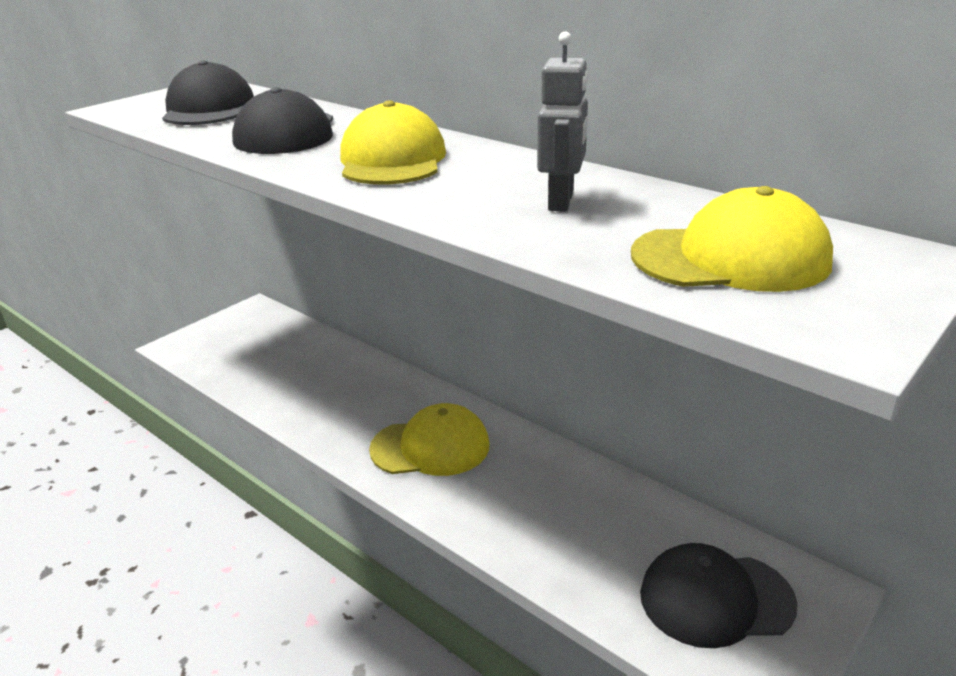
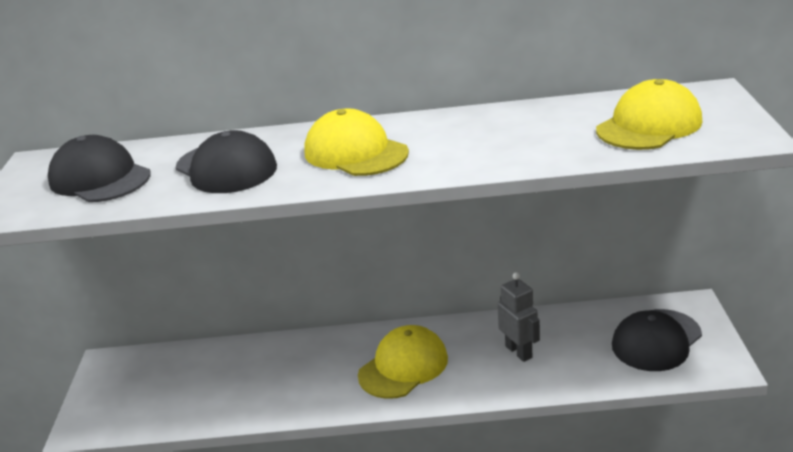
camera: 40 degrees left, 0 degrees up
grey robot [537,32,588,212] -> grey robot moved to [497,272,540,362]

